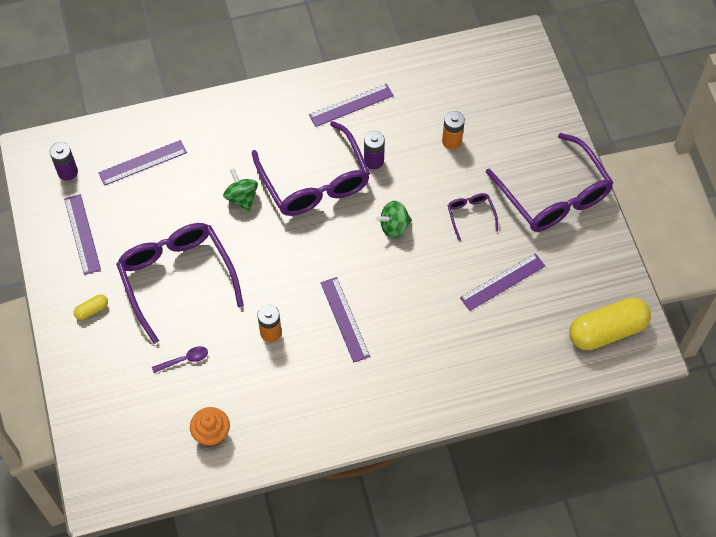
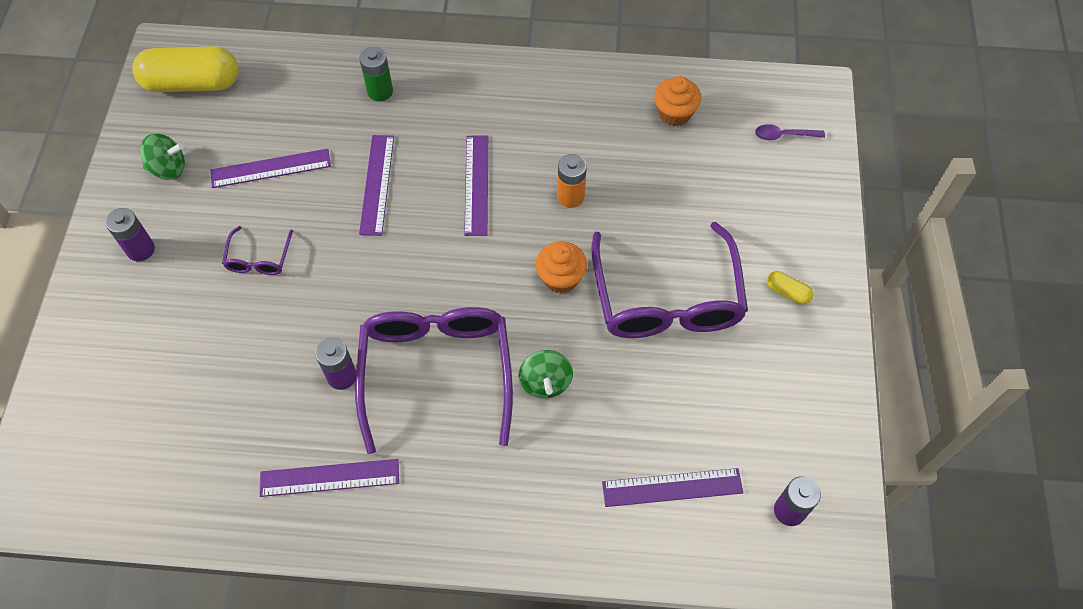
camera: 160 degrees left, 0 degrees up
purple ruler [64,194,101,275] -> purple ruler moved to [359,135,394,236]
yellow capsule [74,294,108,320] -> yellow capsule turned 45 degrees clockwise [767,271,814,305]
purple spoon [152,346,208,373] -> purple spoon moved to [755,124,825,140]
green spinning top [376,201,412,238] -> green spinning top moved to [140,133,185,180]
orange battery [442,111,465,150] -> none
purple glasses [486,133,614,232] -> purple battery [105,208,155,261]
none -> green battery [359,47,393,101]
none -> orange cupcake [536,241,587,293]

